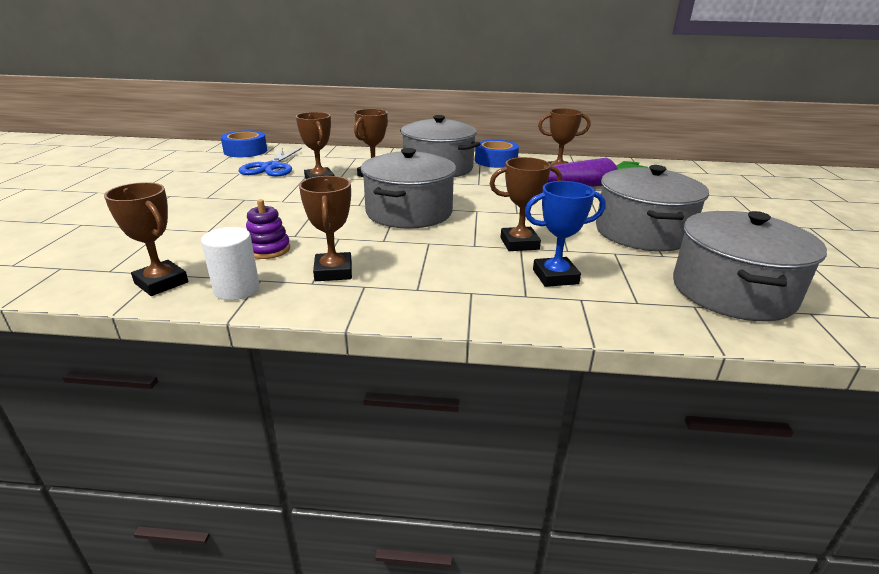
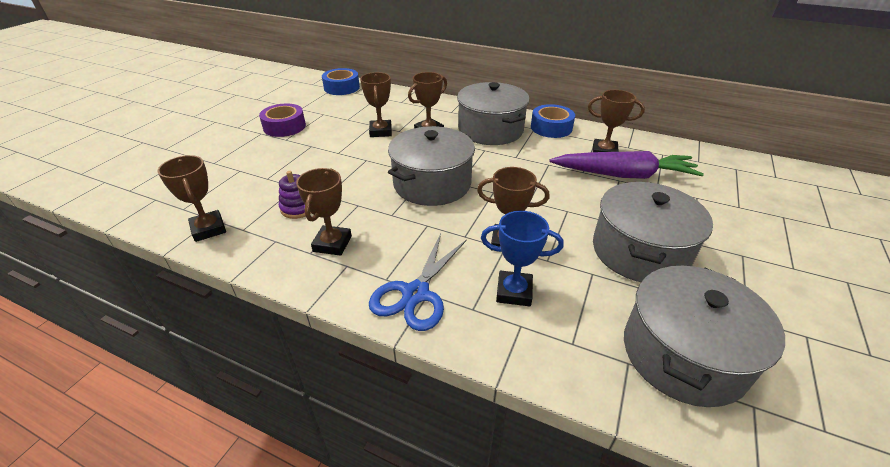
camera: 20 degrees right, 10 degrees up
white cylinder [201,227,259,300] -> none
blue scissors [239,148,302,177] -> blue scissors moved to [369,234,467,331]
none -> purple tape [259,104,306,137]

